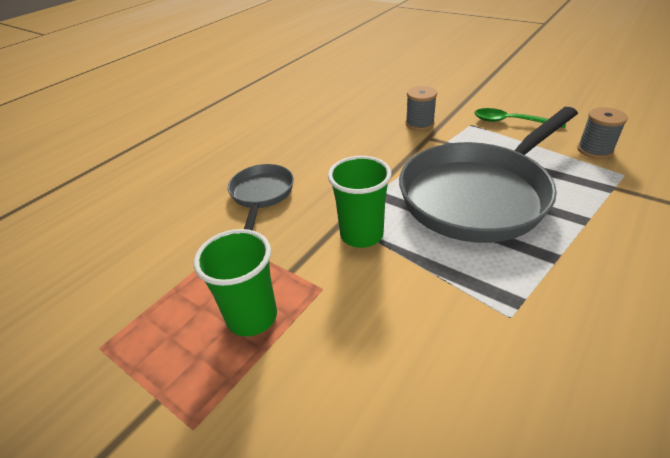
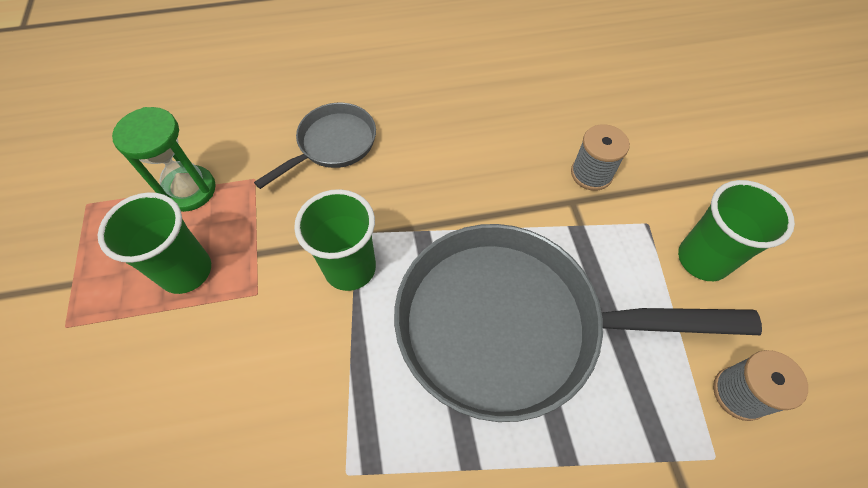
camera: 40 degrees right, 20 degrees up
green spoon [474,108,566,128] -> green cup [678,180,795,281]
none -> green hourglass [112,107,216,212]

